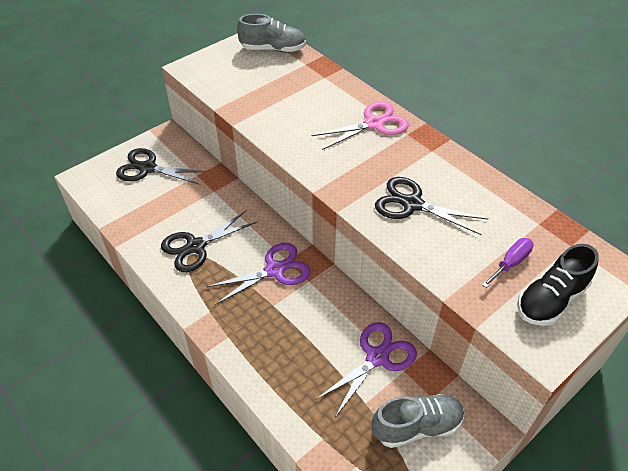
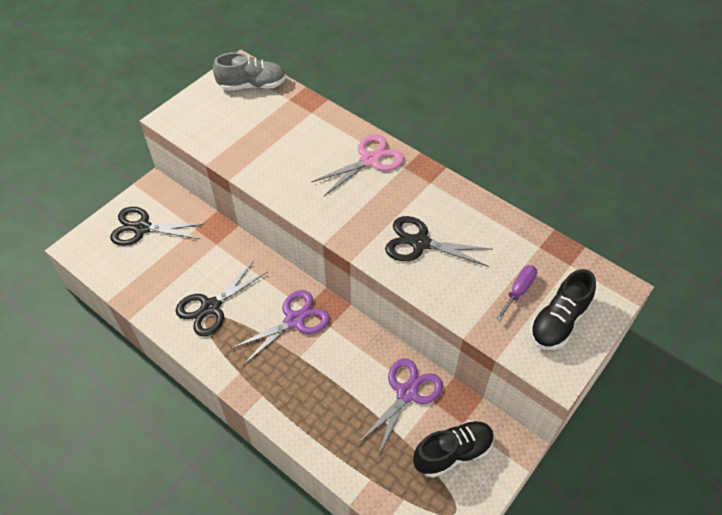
camera: 10 degrees left, 5 degrees up
grey shoe [372,394,464,448] -> black shoe [413,420,494,478]

